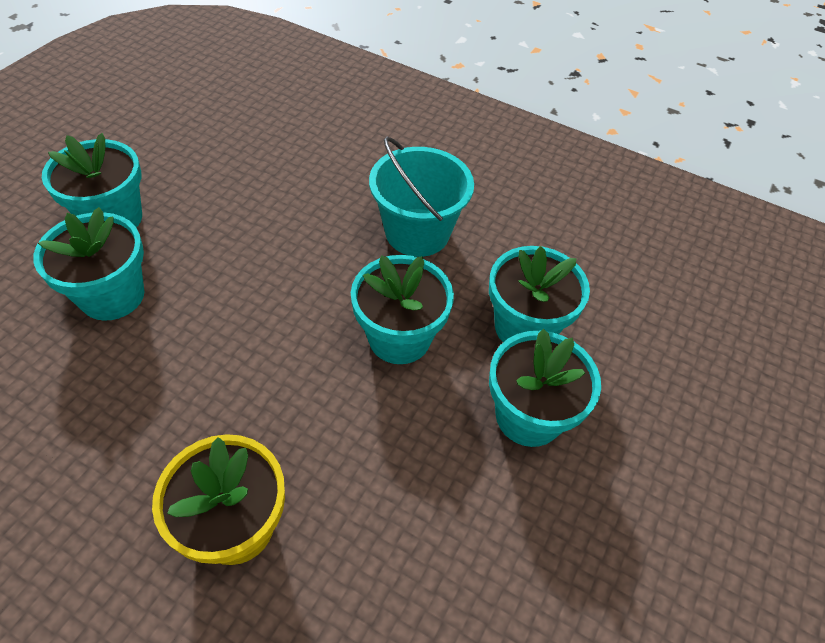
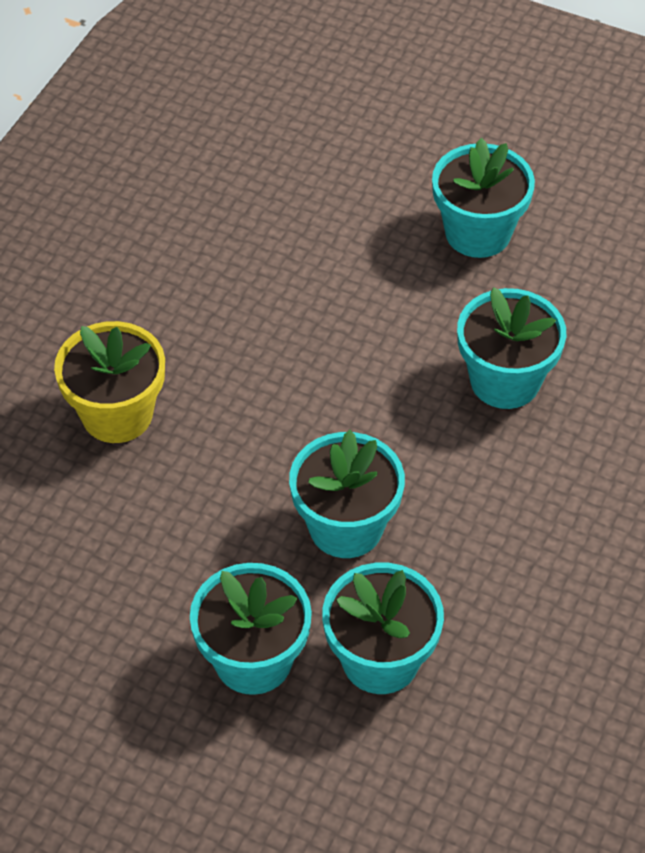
camera: 90 degrees right, 0 degrees up
turquoise flower pot [33,207,144,321] -> turquoise flower pot moved to [457,287,566,409]
turquoise bucket [369,137,474,257] -> none

